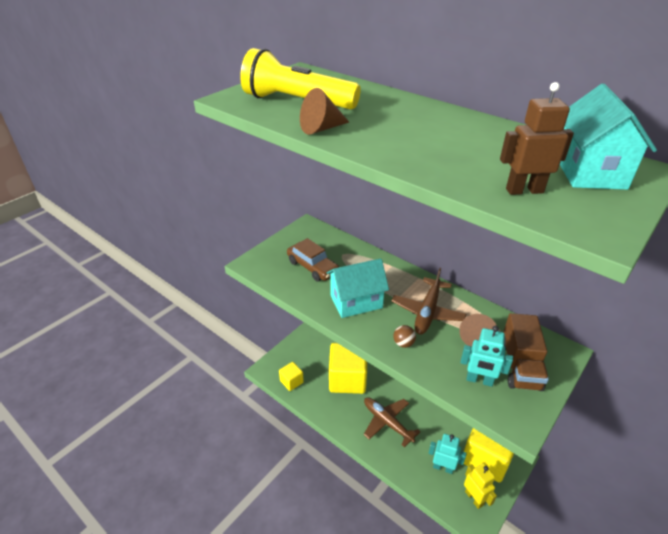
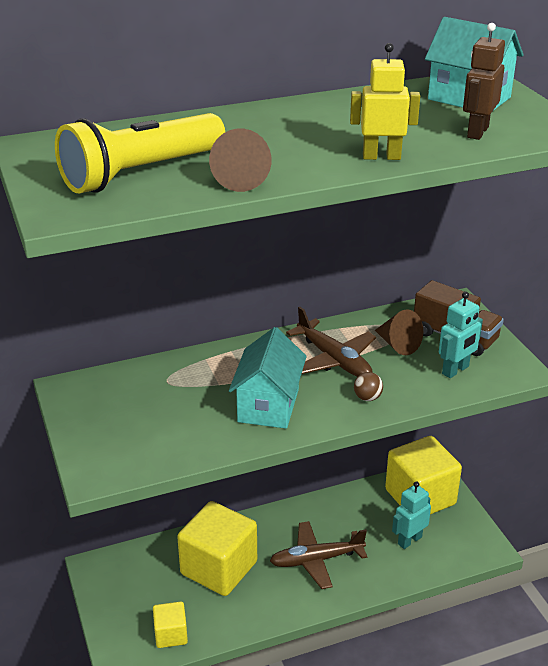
camera: 60 degrees left, 5 degrees down
brown car [287,238,339,282] -> none
yellow robot [464,463,497,509] -> yellow robot moved to [350,43,420,160]

